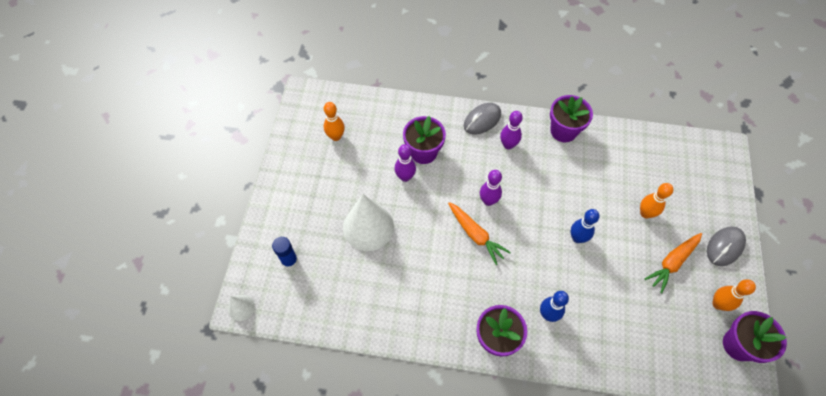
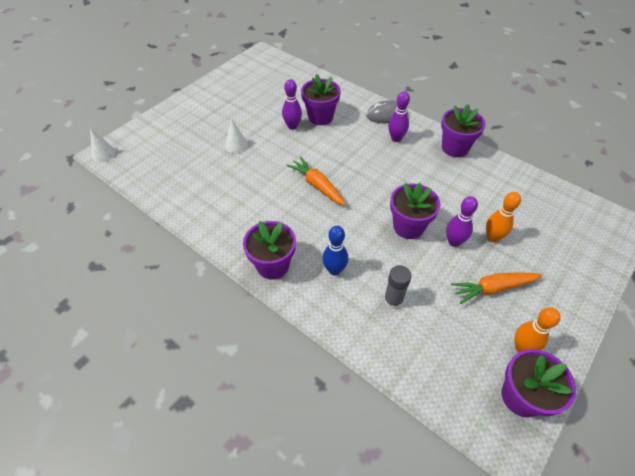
camera: 30 degrees right, 10 degrees down
blue glue stick [272,237,298,269] -> none
orange bowling pin [324,102,345,141] -> none
white cone [343,194,394,251] -> white cone [225,119,248,153], size x0.49
orange carrot [448,202,511,265] -> orange carrot turned 150 degrees clockwise [286,157,346,206]
purple bowling pin [480,170,502,206] -> purple bowling pin moved to [446,196,478,247]
blue bowling pin [570,209,600,243] -> purple flower pot [390,183,440,239]
grey mouse [707,226,746,266] -> none
none -> grey glue stick [384,265,412,309]

